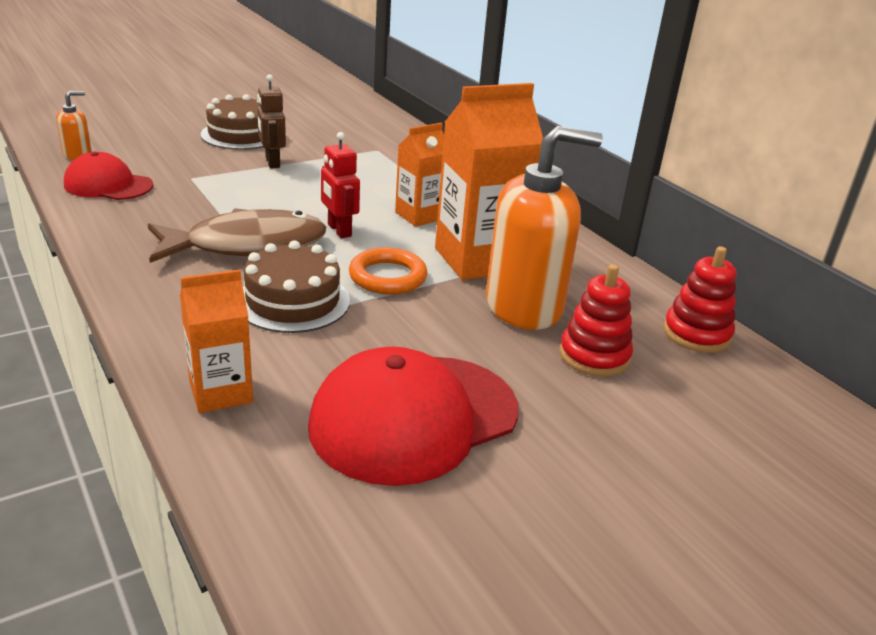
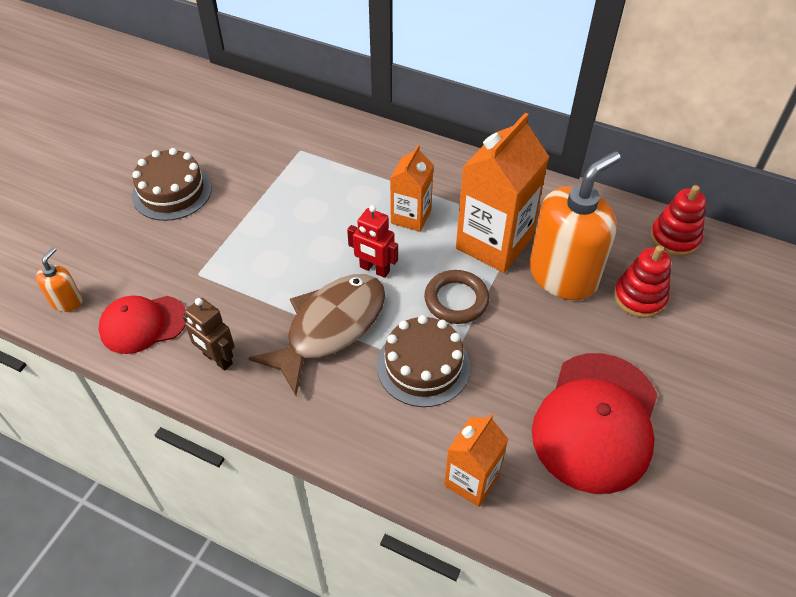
camera: 30 degrees left, 20 degrees up
brown robot [257,74,286,168] -> brown robot moved to [183,298,235,371]
orange ring [349,247,428,294] -> brown ring [424,270,489,324]

